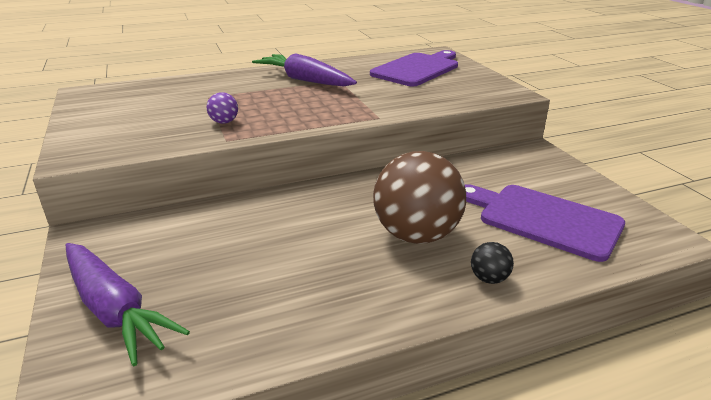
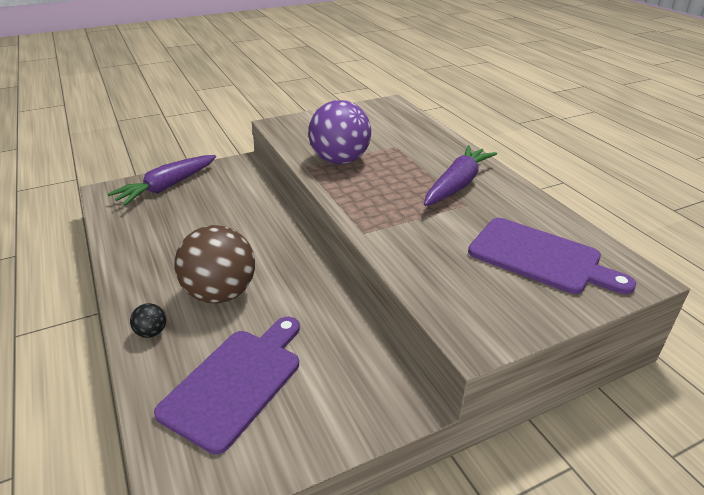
camera: 85 degrees right, 5 degrees up
purple ball [207,92,238,124] -> purple ball [308,100,371,164], size x2.44

